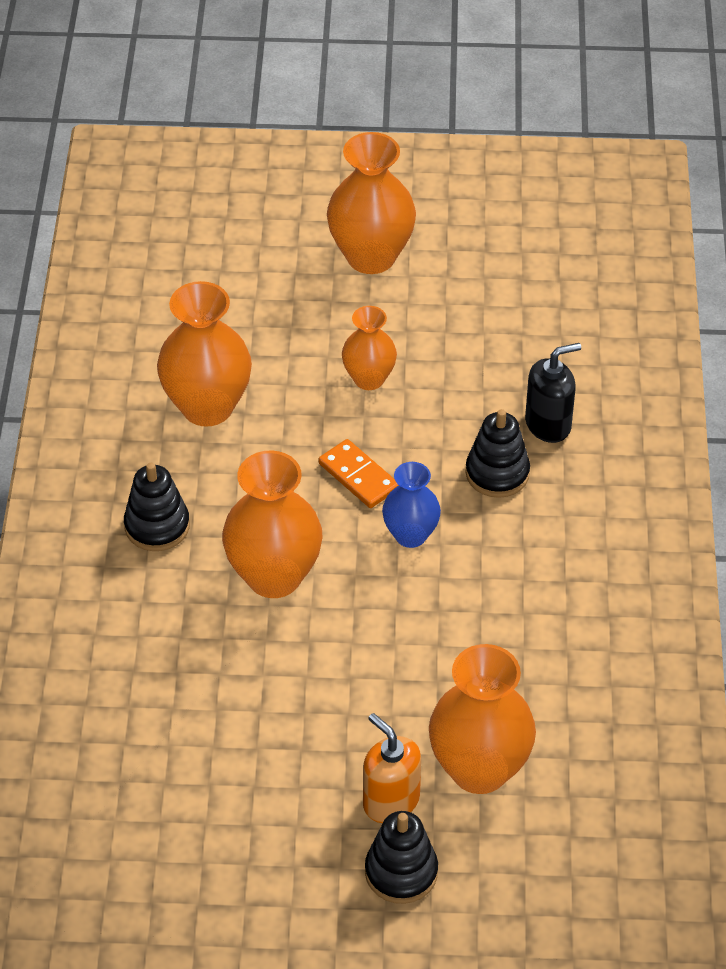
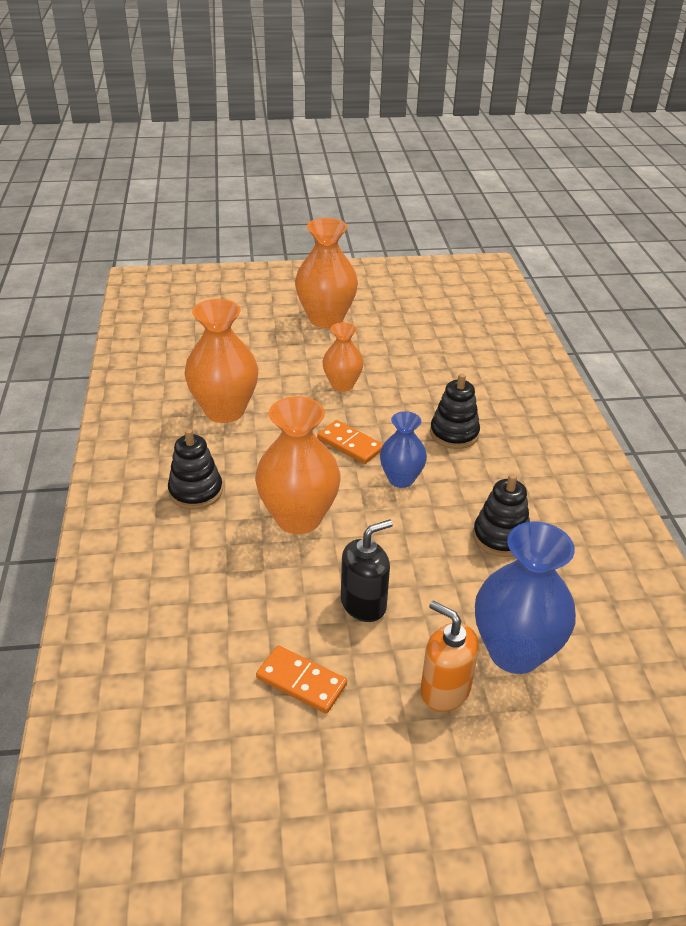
camera: 10 degrees left, 10 degrees down
black stacking toy [365,811,438,904] -> black stacking toy moved to [473,474,530,557]
orange vase [429,644,536,794] -> blue vase [475,522,576,674]
black soap dispenser [525,343,581,443] -> black soap dispenser moved to [341,519,393,622]
none -> orange domino [256,645,347,714]

